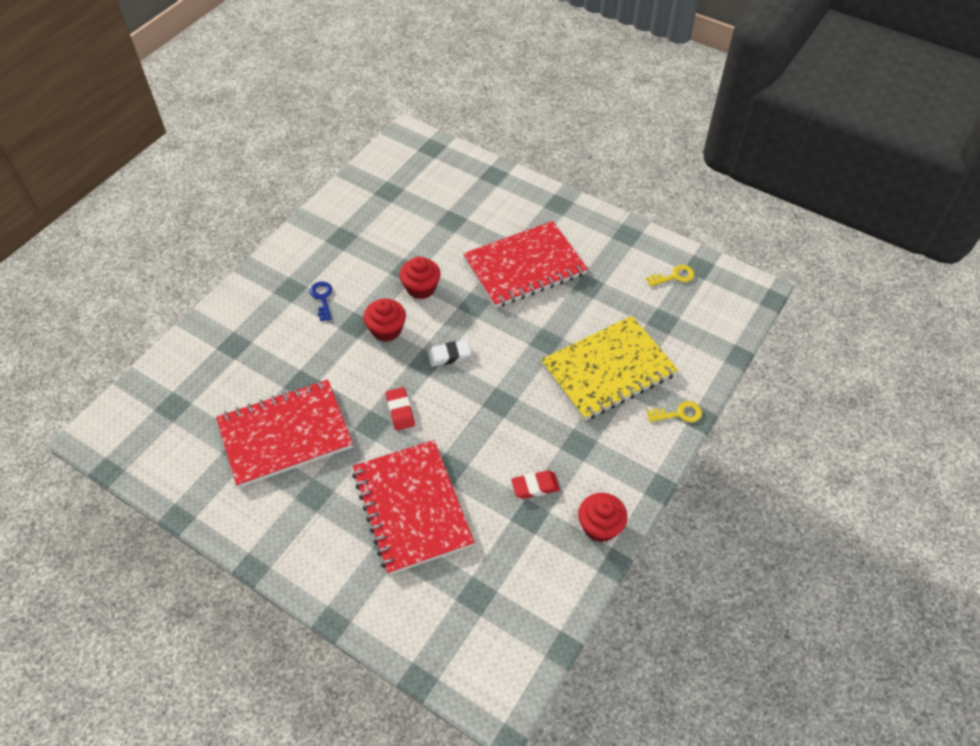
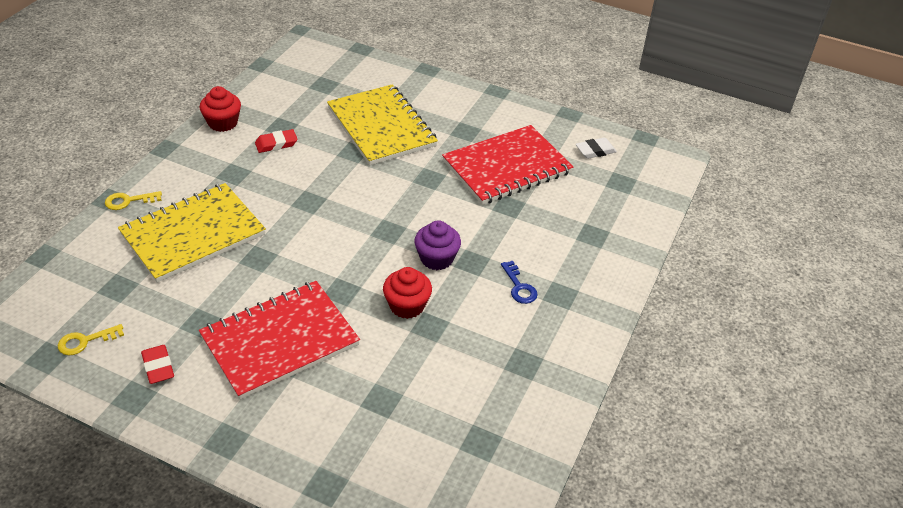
camera: 170 degrees right, 10 degrees down
red notebook [352,440,475,575] -> yellow notebook [327,84,438,165]
red cupcake [364,298,406,342] -> purple cupcake [414,220,461,270]
red eraser [386,387,415,431] -> red eraser moved to [141,345,174,384]
white eraser [427,340,471,367] -> white eraser moved to [576,137,617,159]

